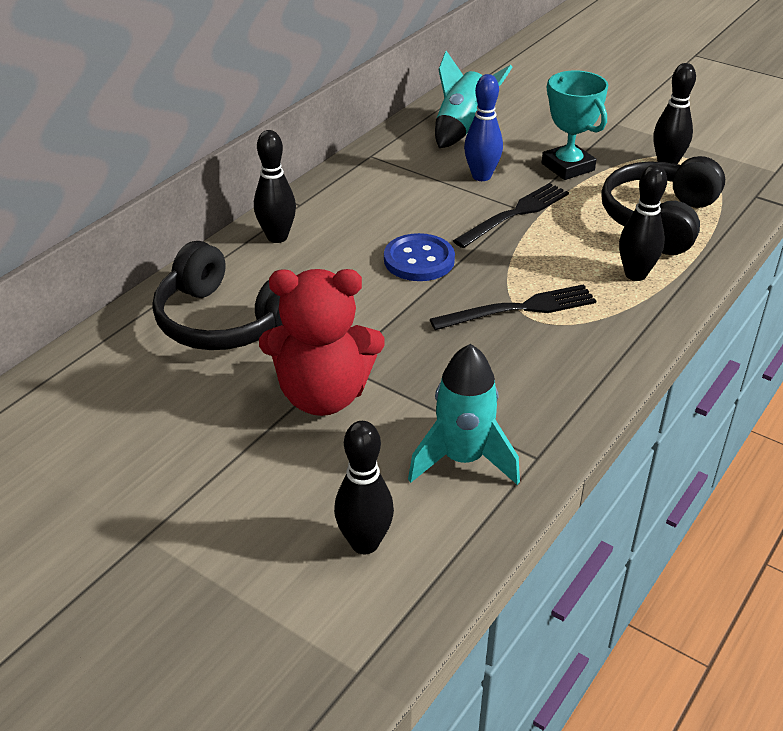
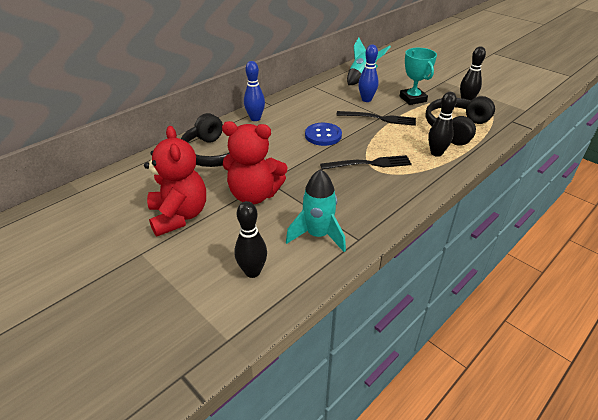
camera: 10 degrees right, 0 degrees up
black bowling pin [254,130,296,243] -> blue bowling pin [244,61,265,121]
black fork [453,183,569,248] -> black fork turned 45 degrees clockwise [336,111,416,126]
none -> red teddy bear [144,126,206,236]

